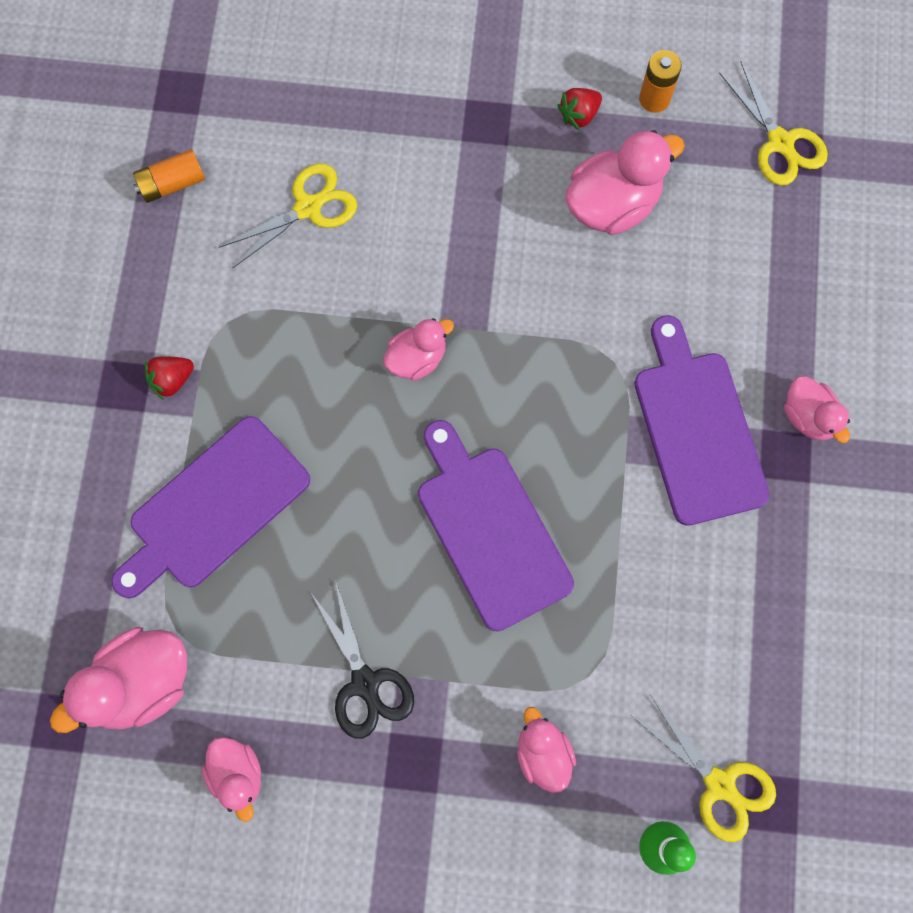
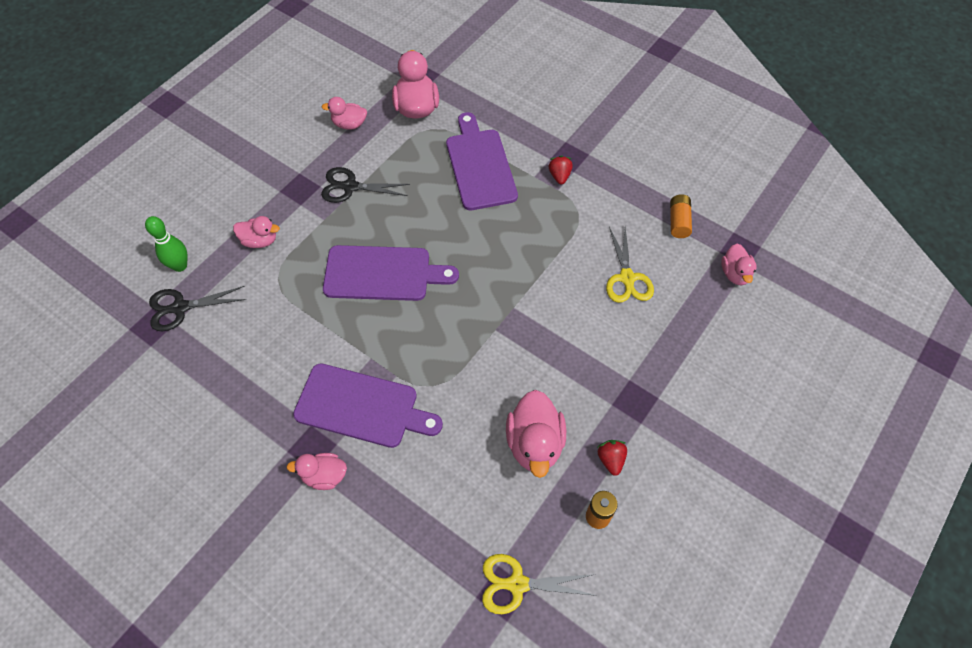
camera: 120 degrees right, 15 degrees down
pink duck [383,318,454,381] -> pink duck moved to [721,244,757,286]
yellow scissors [632,696,776,842] -> black scissors [149,286,246,331]

